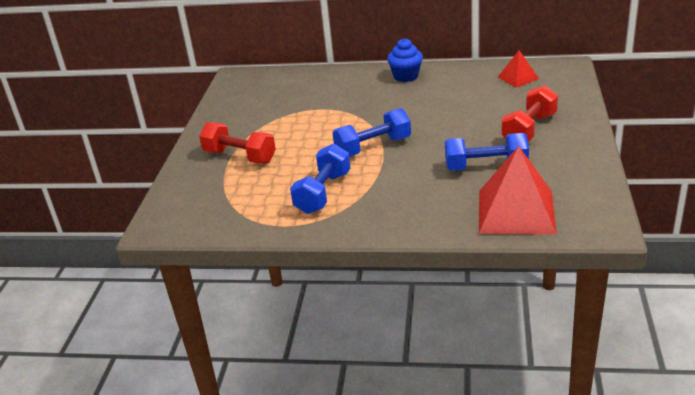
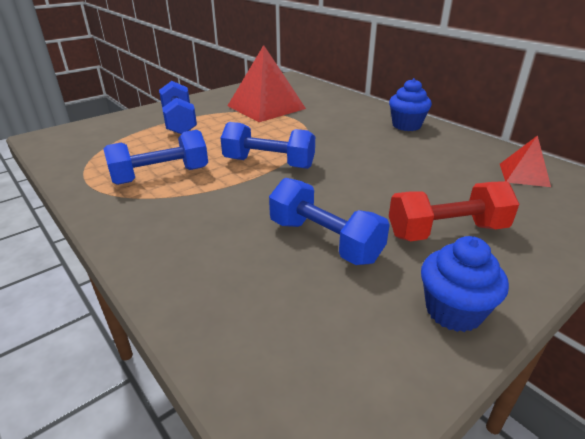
camera: 40 degrees right, 0 degrees up
red dumbbell [199,122,276,164] -> blue dumbbell [159,81,197,134]
red pyramid [479,146,557,235] -> red pyramid moved to [228,45,306,122]
none -> blue cupcake [421,236,509,332]

